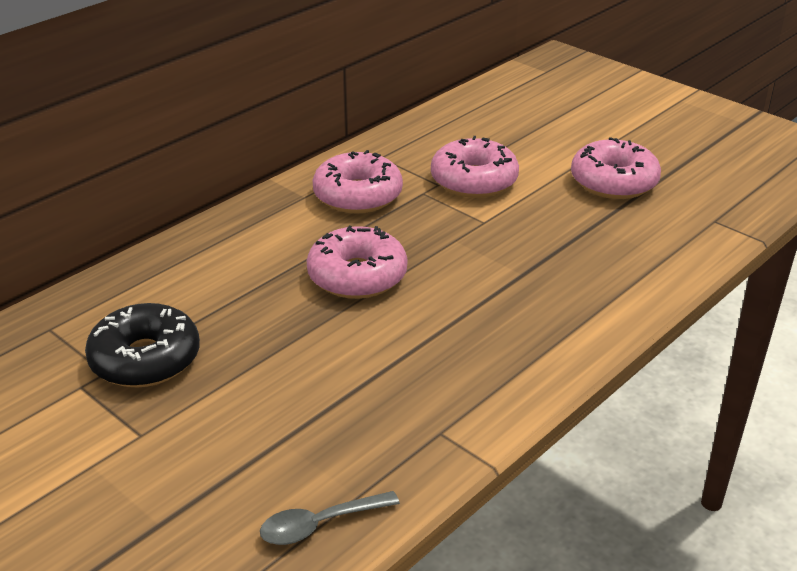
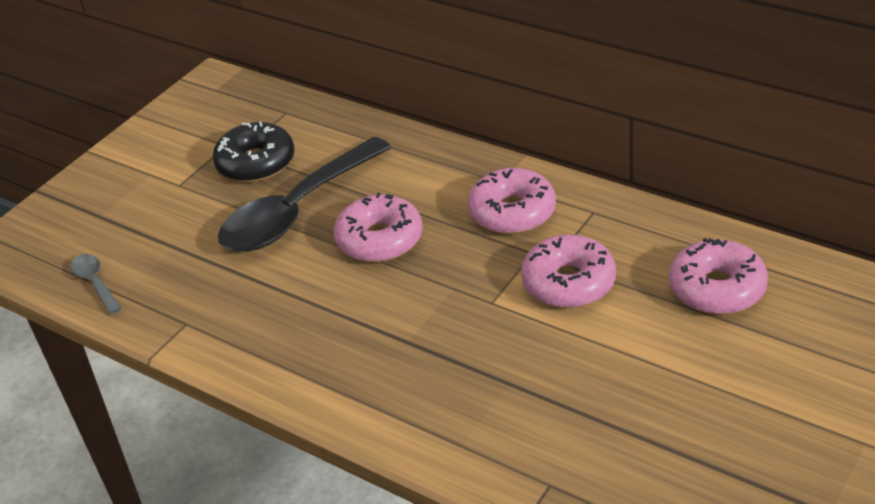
camera: 85 degrees right, 5 degrees up
pink donut [571,137,661,199] -> pink donut moved to [669,238,768,315]
none -> black spoon [218,137,392,252]

